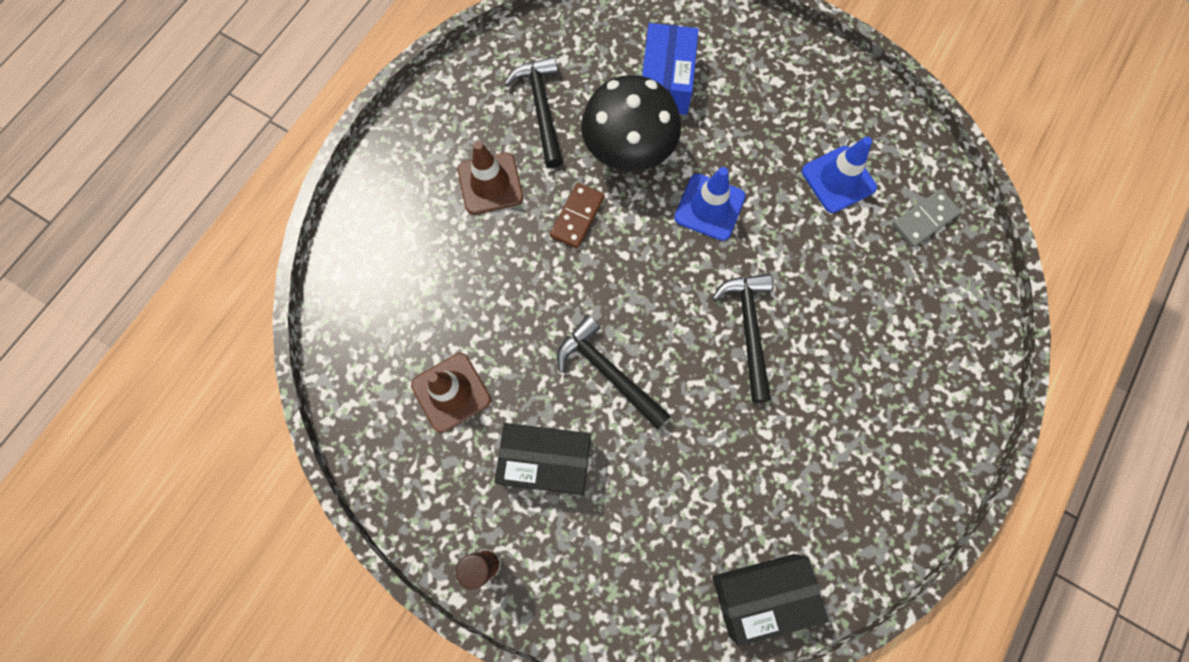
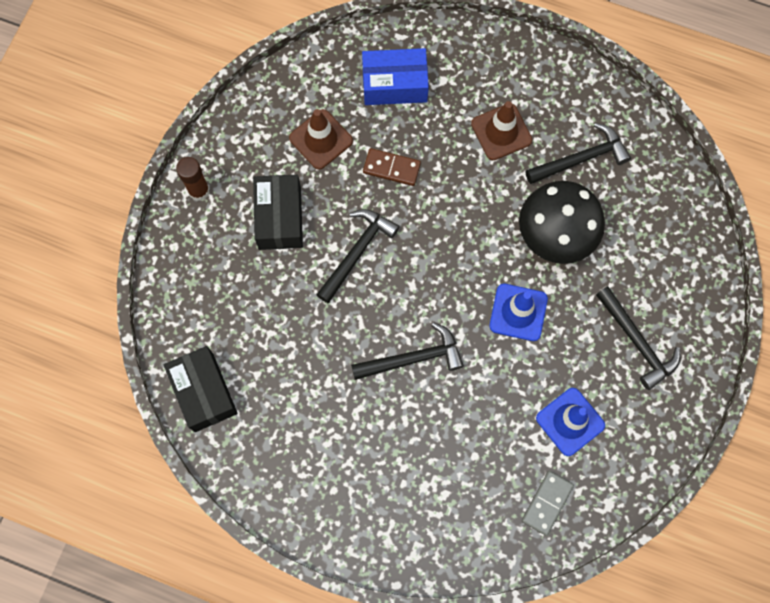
camera: 80 degrees right, 0 degrees up
brown domino [550,183,605,249] -> brown domino moved to [363,148,421,186]
blue box [642,23,699,115] -> blue box moved to [362,48,429,105]
grey domino [892,189,962,247] -> grey domino turned 75 degrees clockwise [522,471,574,536]
none -> black hammer [596,286,680,390]

